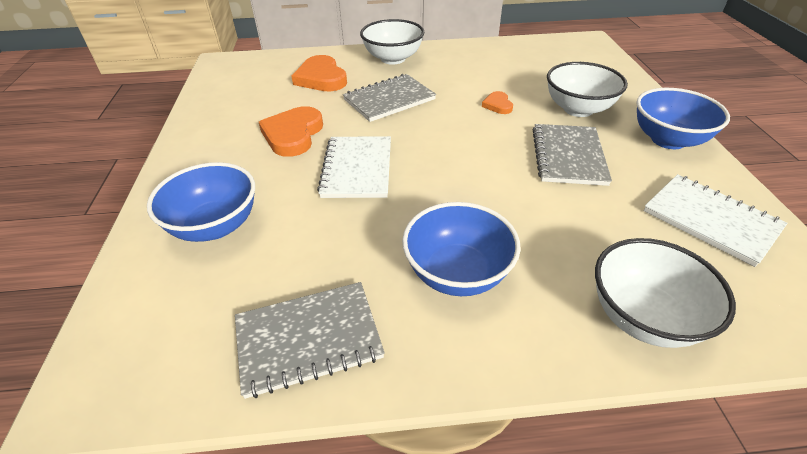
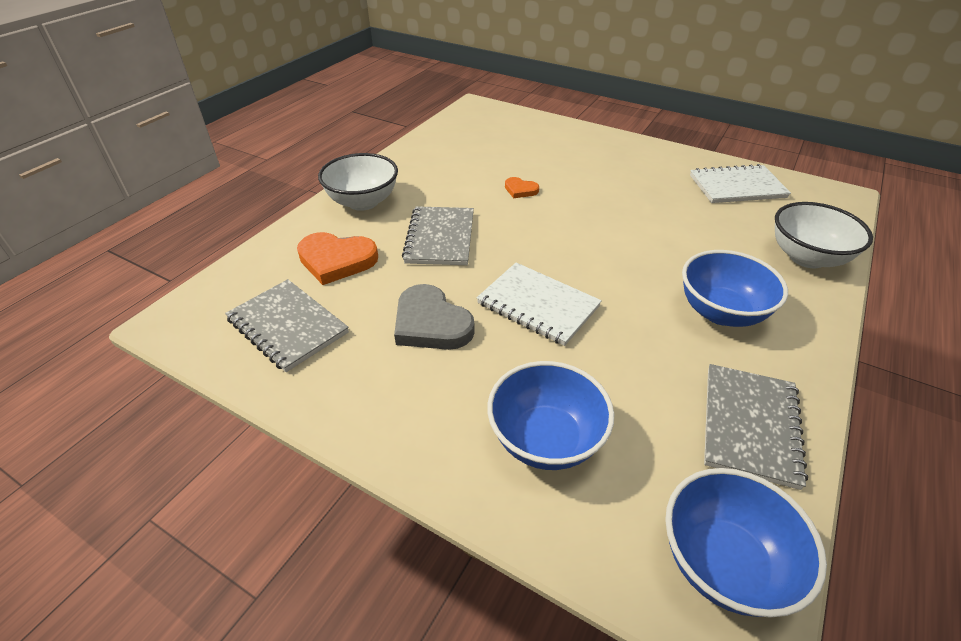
camera: 55 degrees left, 0 degrees up
orange heart [259,106,323,157] -> grey heart [394,284,475,350]
grey notebook [533,124,612,186] -> grey notebook moved to [225,279,349,372]
white bowl [547,62,628,117] -> none
blue bowl [636,88,730,149] -> blue bowl moved to [665,468,827,618]

